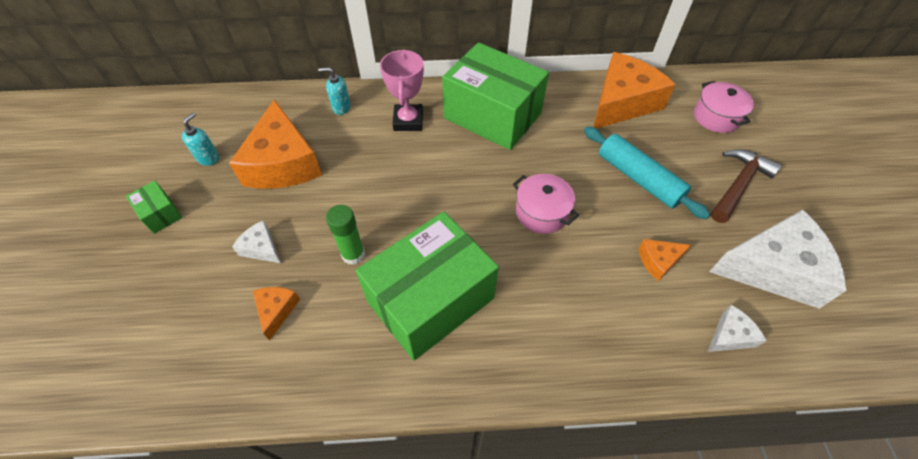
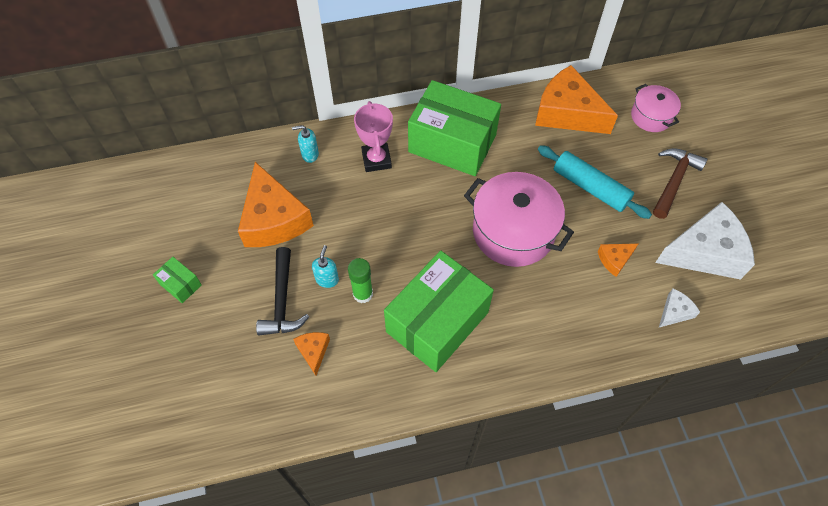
camera: 10 degrees left, 5 degrees up
turquoise soap dispenser [182,112,219,166] -> turquoise soap dispenser moved to [312,245,339,288]
white cheese [232,220,281,263] -> black hammer [256,247,309,335]
pink pot [513,174,579,234] -> pink pot [464,172,574,267], size x1.80
orange cheese [593,52,676,129] -> orange cheese turned 90 degrees counterclockwise [535,65,618,134]

